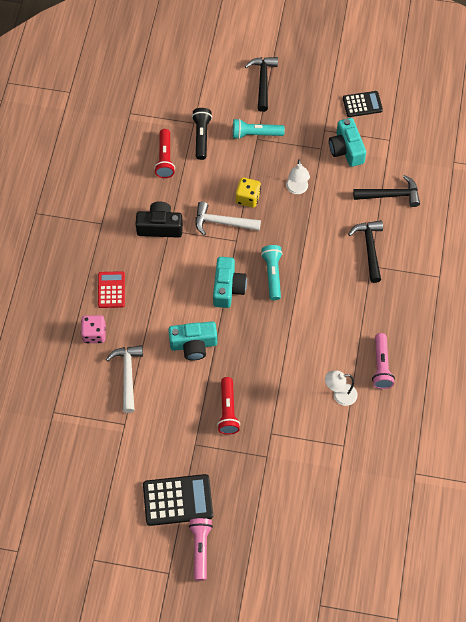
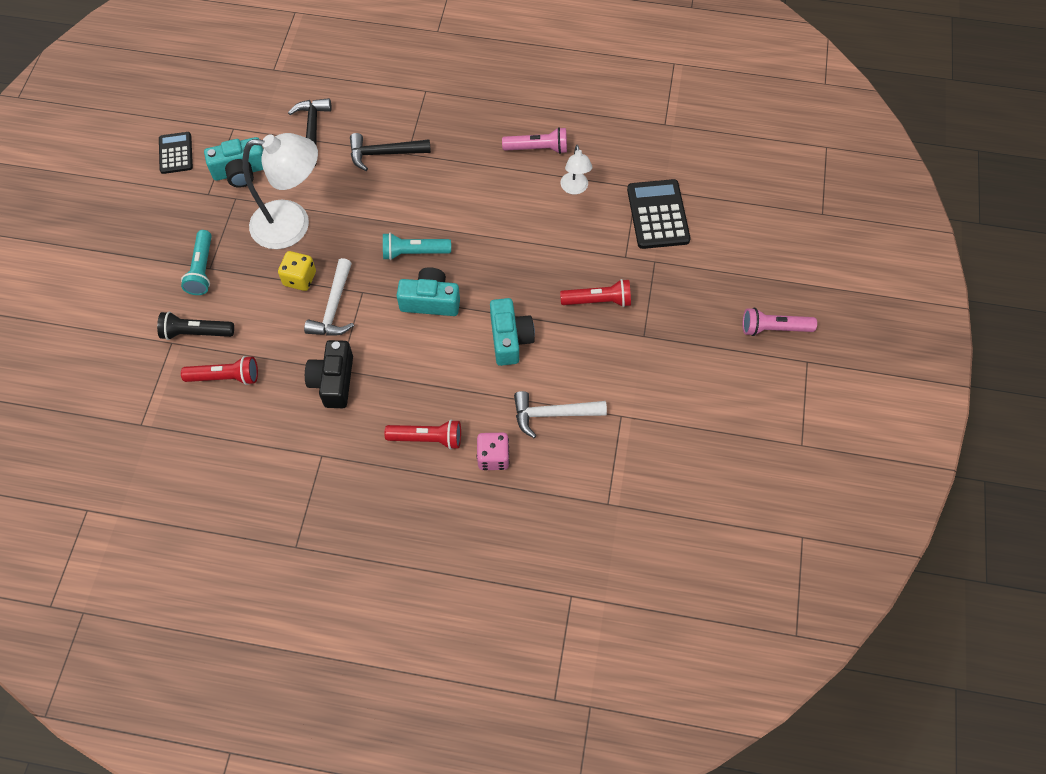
camera: 90 degrees left, 0 degrees up
red calculator [98,271,125,308] -> red flashlight [384,419,461,450]
black calculator [143,474,213,526] -> black calculator moved to [627,179,691,249]
black hammer [245,57,278,112] -> none
white lamp [286,159,310,194] -> white lamp [243,133,318,249], size x2.09

